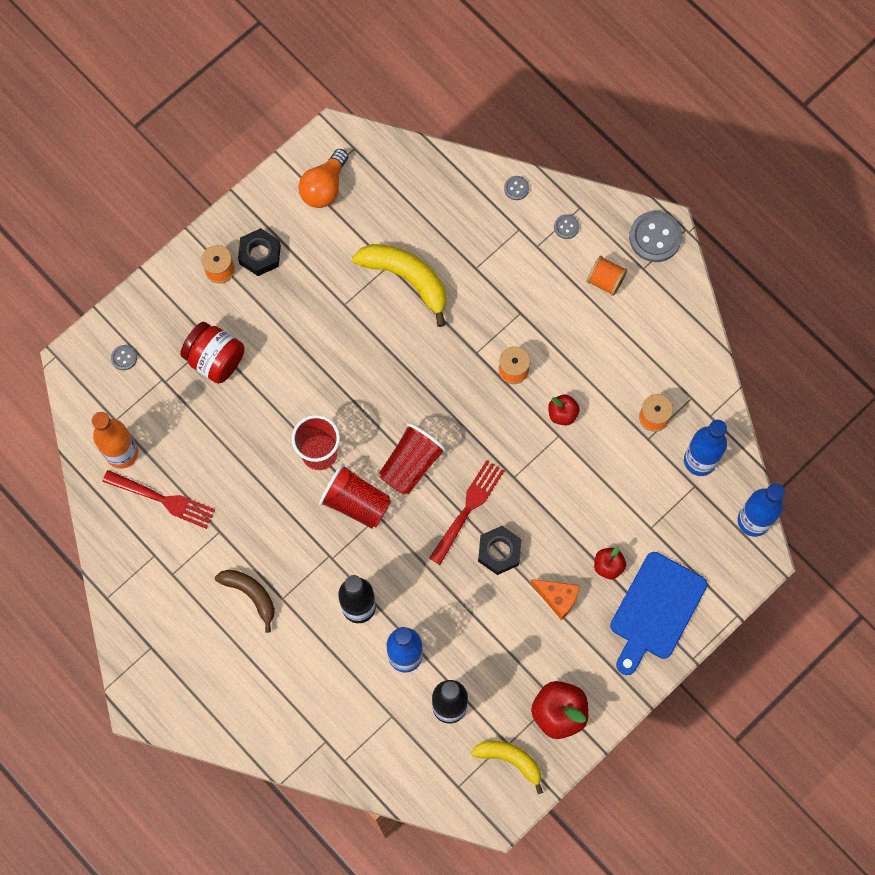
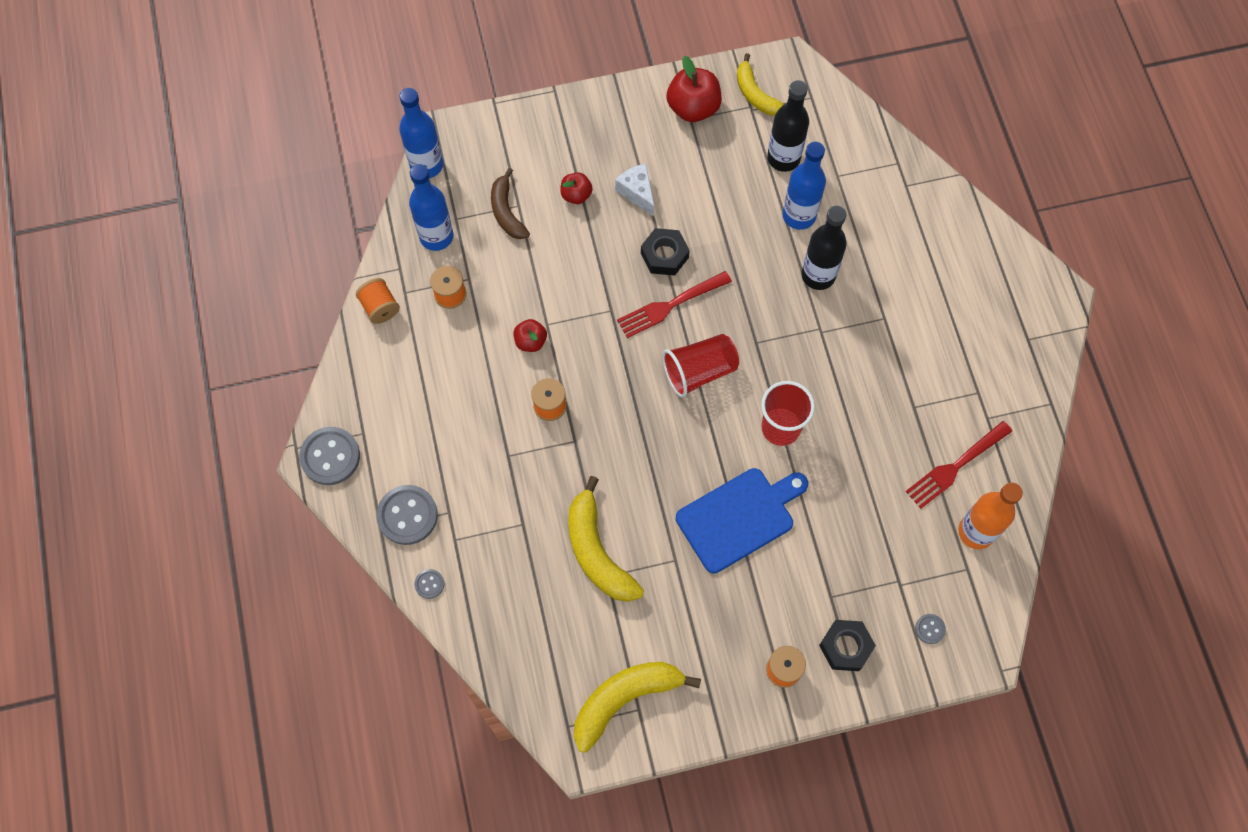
camera: 150 degrees left, 5 degrees down
red fork [102,470,215,529] -> red fork turned 90 degrees counterclockwise [905,421,1012,509]
red jar [180,322,245,384] -> none
brown banana [215,570,275,633] -> brown banana moved to [491,168,530,239]
black nut [238,228,281,276] -> black nut moved to [819,620,876,671]
orange light bulb [298,149,348,208] -> yellow banana [574,662,701,753]
red cup [319,464,391,529] -> none
orange cheese [530,579,580,620] -> white cheese [615,164,654,217]
grey button [554,214,579,239] -> grey button [377,485,438,545], size x2.07
orange spool [587,256,627,296] -> orange spool moved to [356,278,400,324]
blue cutting board [610,552,707,675] -> blue cutting board moved to [676,468,808,573]

